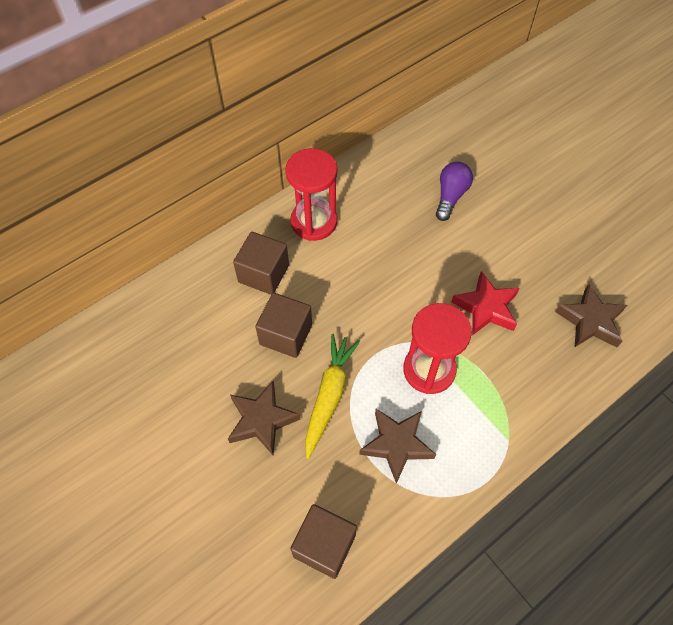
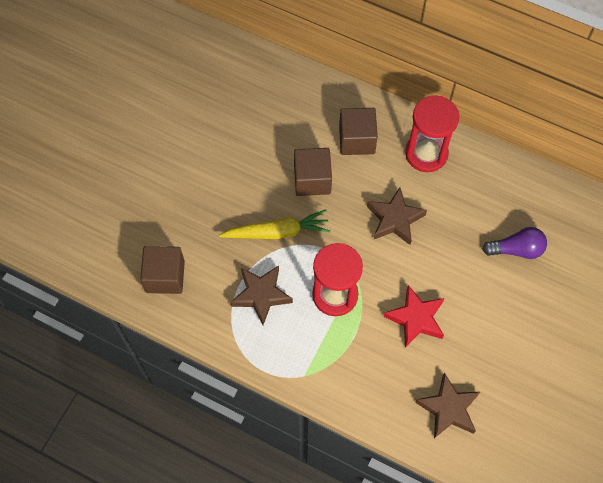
camera: 65 degrees right, 5 degrees up
brown star [228,381,300,455] -> brown star moved to [367,187,427,245]

